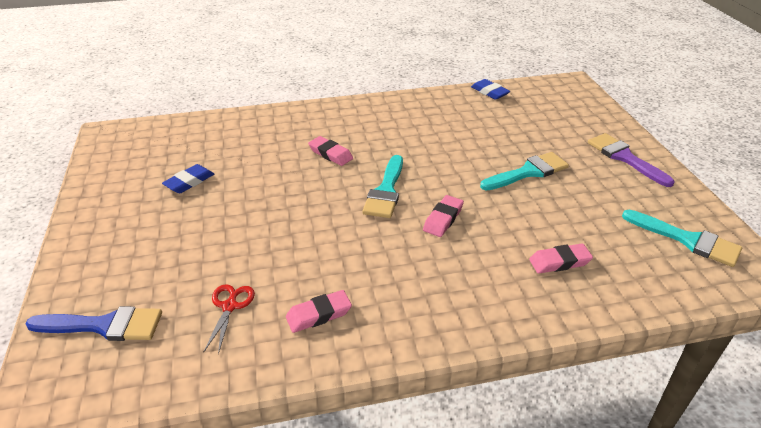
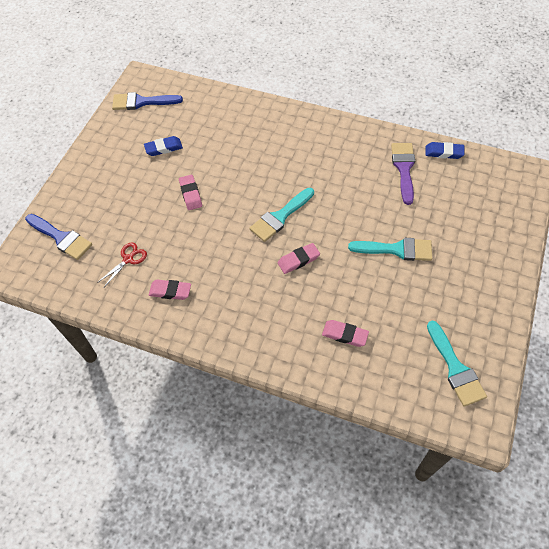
camera: 35 degrees right, 20 degrees up
pink eraser [308,136,353,166] -> pink eraser moved to [179,175,202,210]
blue eraser [471,79,510,100] -> blue eraser turned 75 degrees counterclockwise [425,142,464,159]
purple brush [588,133,674,187] -> purple brush moved to [391,143,415,205]
none -> blue brush [112,92,183,110]

